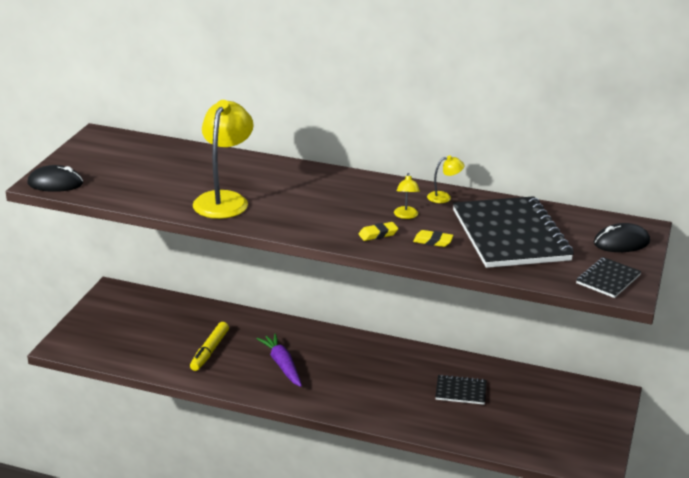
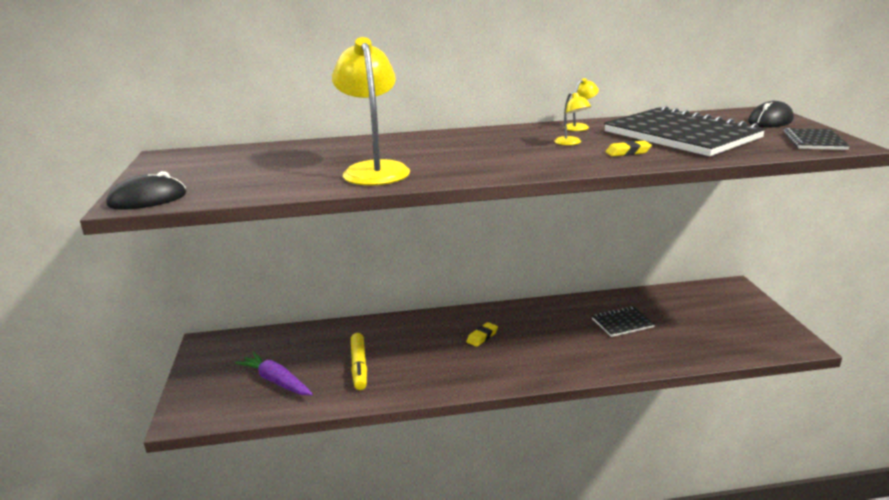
camera: 25 degrees left, 5 degrees down
purple carrot [257,333,302,387] -> purple carrot moved to [235,352,313,395]
yellow eraser [358,222,398,241] -> yellow eraser moved to [466,322,498,347]

